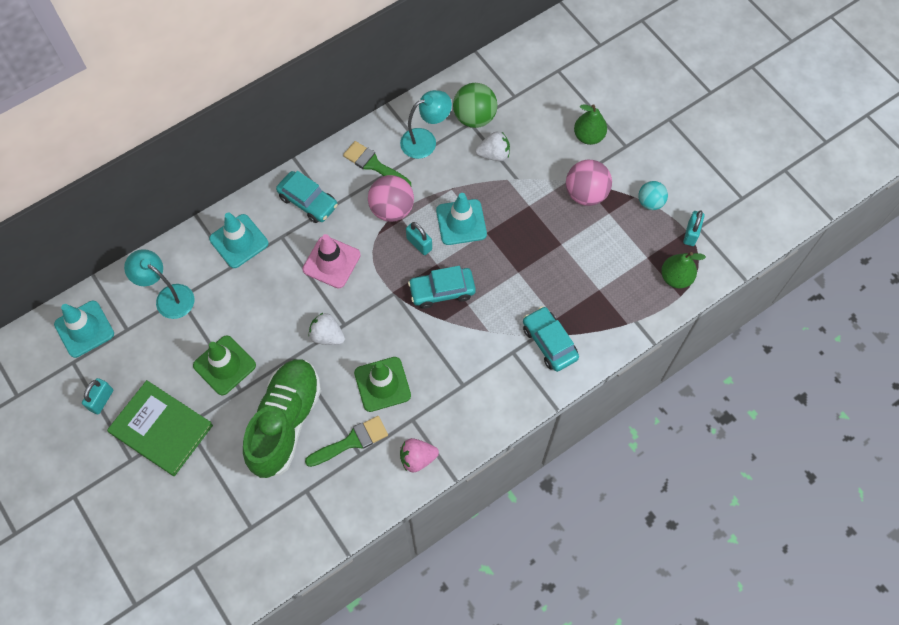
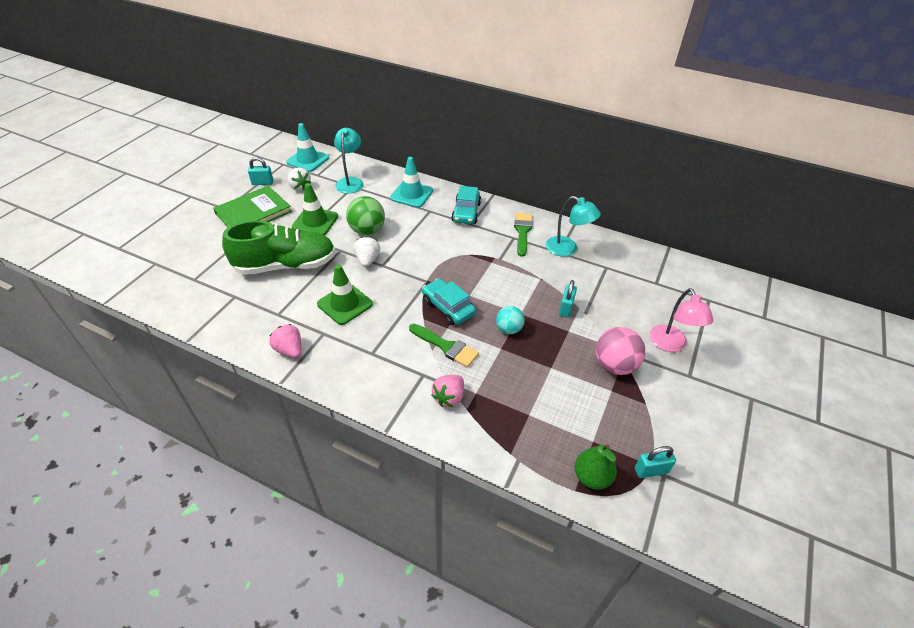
camera: 60 degrees right, 20 degrees down
green book [107,380,213,476] -> green book turned 45 degrees clockwise [213,186,292,227]
pink traffic cone [302,234,361,289] -> none
green brush [305,416,388,467] -> green brush moved to [409,324,479,367]
pink ball [368,175,414,222] -> none
turquoise padlock [406,222,432,255] -> turquoise padlock moved to [559,280,577,318]
turquoise traffic cone [436,193,487,245] -> none
green ball [453,83,497,128] -> green ball moved to [346,196,385,235]
white strawberry [475,132,510,161] -> white strawberry moved to [287,168,311,191]
turquoise car [523,306,579,372] -> pink strawberry [431,375,464,407]
green pear [574,104,607,145] -> pink lamp [650,288,714,352]
turquoise ball [638,181,668,210] -> turquoise ball moved to [496,306,525,334]

